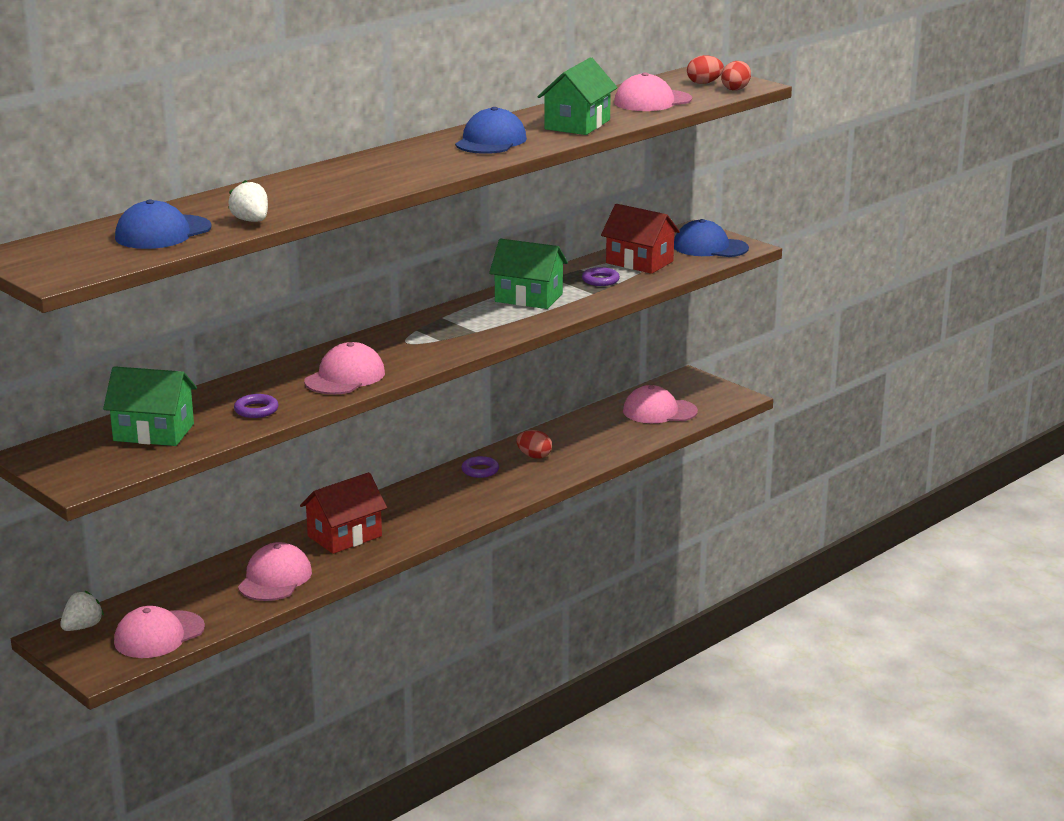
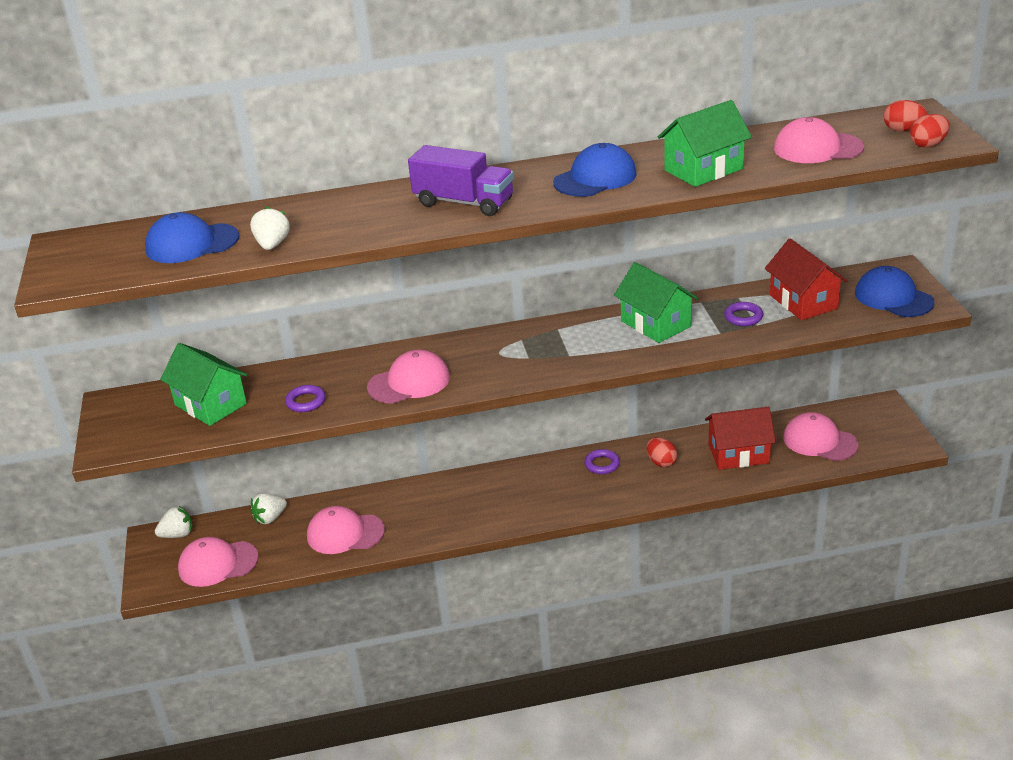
camera: 35 degrees right, 10 degrees up
pink cap [238,542,312,601] -> pink cap turned 135 degrees counterclockwise [307,506,385,554]
red house [300,472,387,554] -> red house moved to [705,407,776,470]
none -> white strawberry [250,493,287,524]
none -> purple truck [408,145,514,216]

